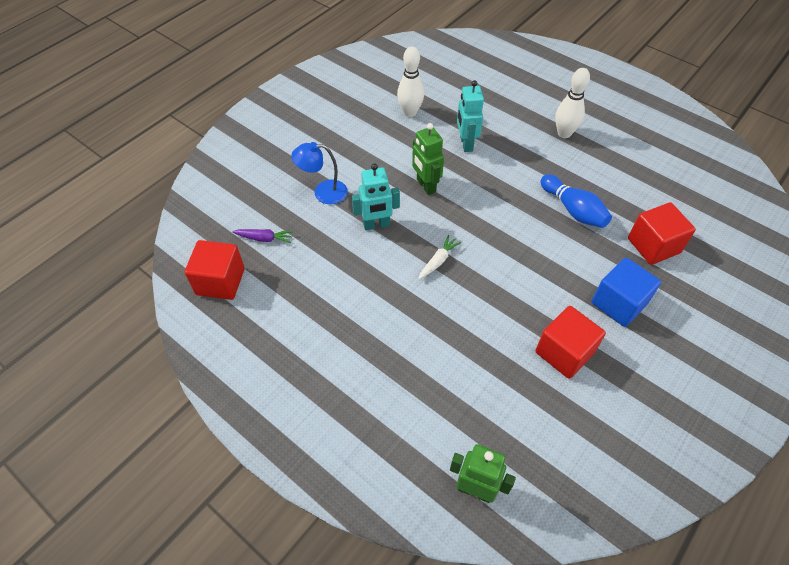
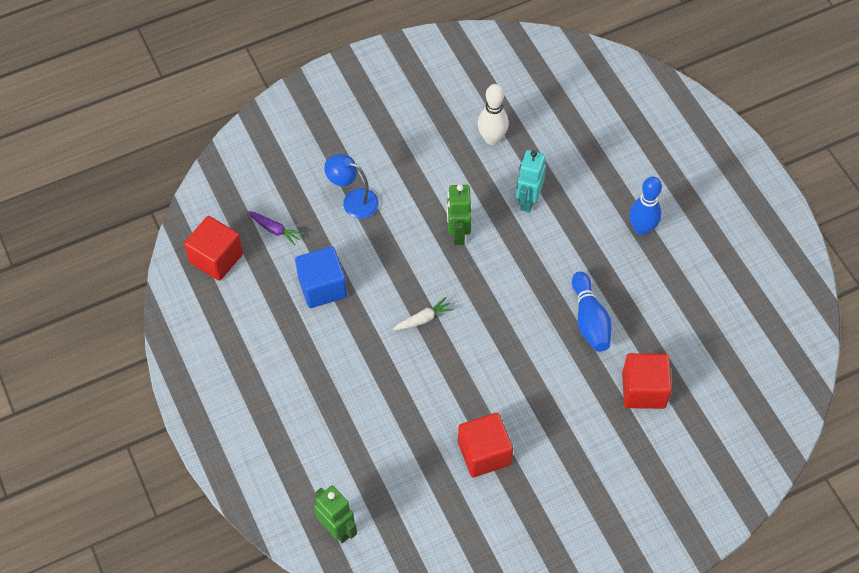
camera: 25 degrees right, 5 degrees up
turquoise robot [352,163,400,230] -> none
white bowling pin [555,68,590,138] -> blue bowling pin [629,177,662,236]
blue cube [592,258,661,327] -> blue cube moved to [295,246,347,308]

